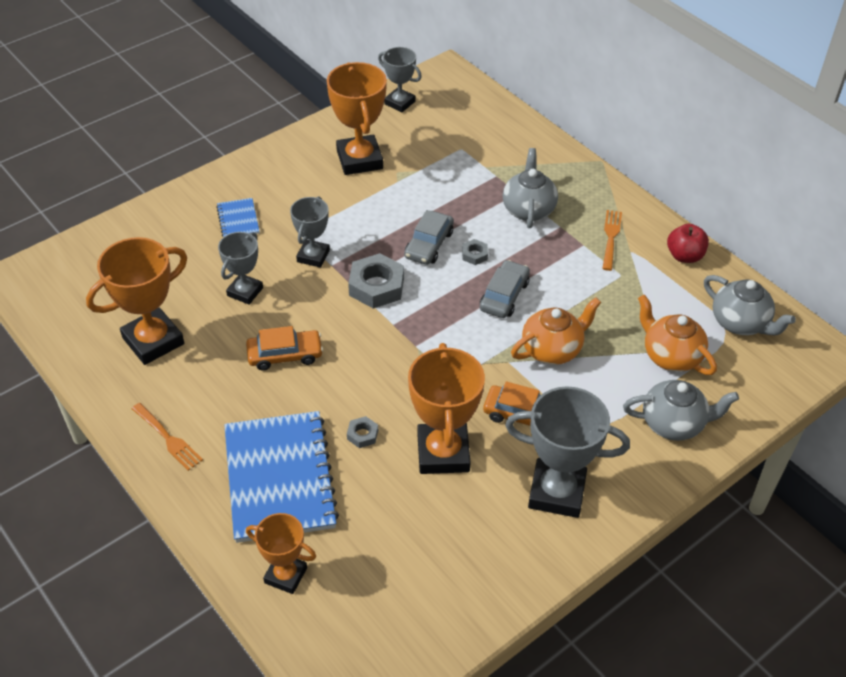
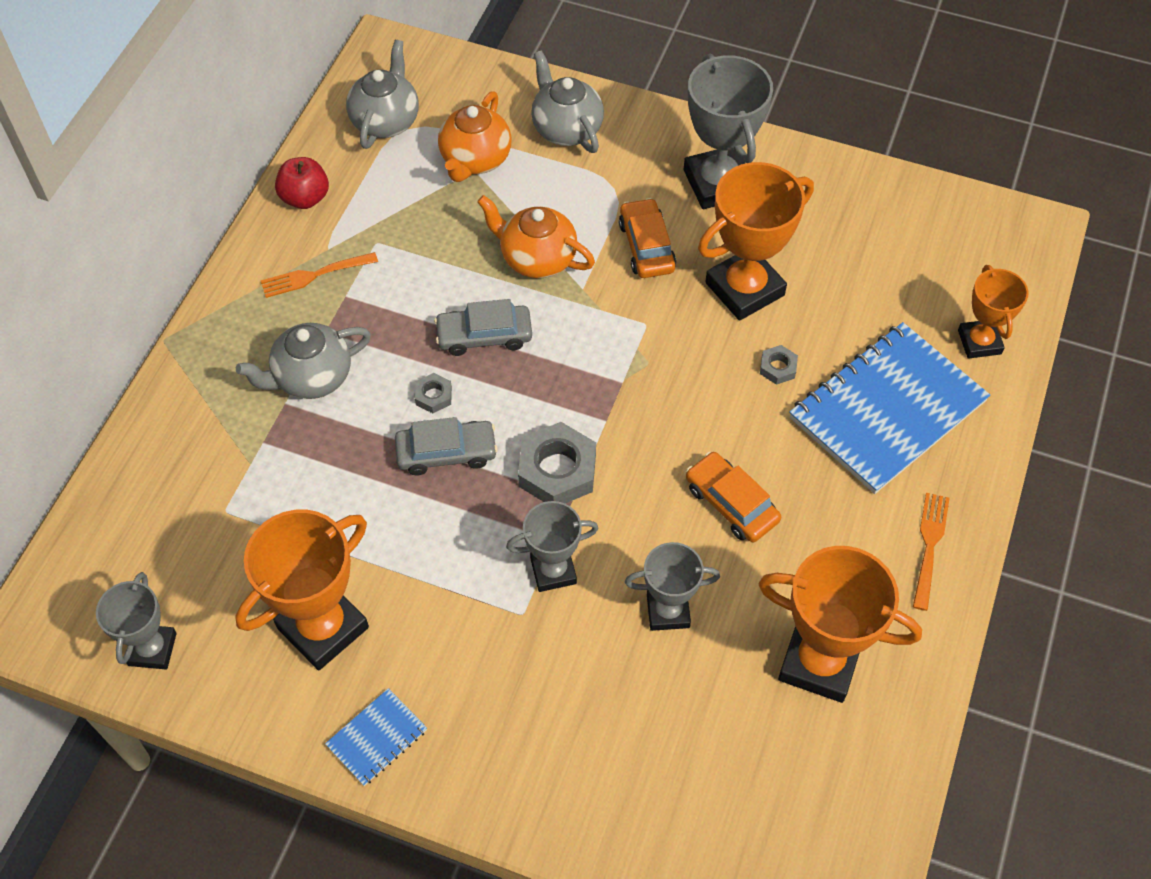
camera: 120 degrees left, 10 degrees up
blue notebook [216,198,260,237] -> blue notebook moved to [325,688,427,786]

